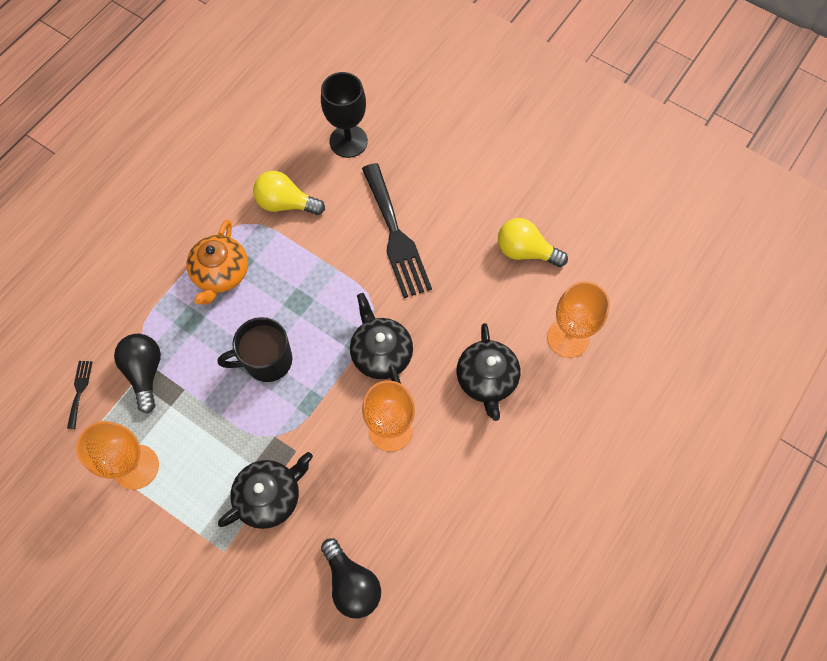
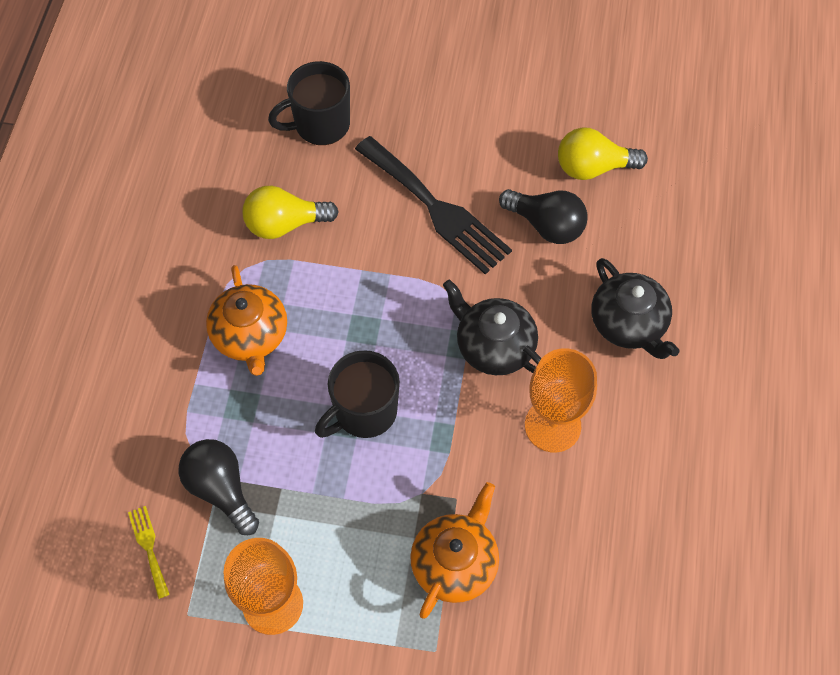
camera: 25 degrees left, 5 degrees down
black fork [67,361,92,429] -> yellow fork [128,506,170,599]
black teapot [218,452,313,529] -> orange teapot [410,482,499,619]
black goblet [321,72,368,158] -> black mug [268,61,350,145]
black light bulb [321,538,381,618] -> black light bulb moved to [499,189,588,244]
orange goblet [547,281,610,358] -> none

